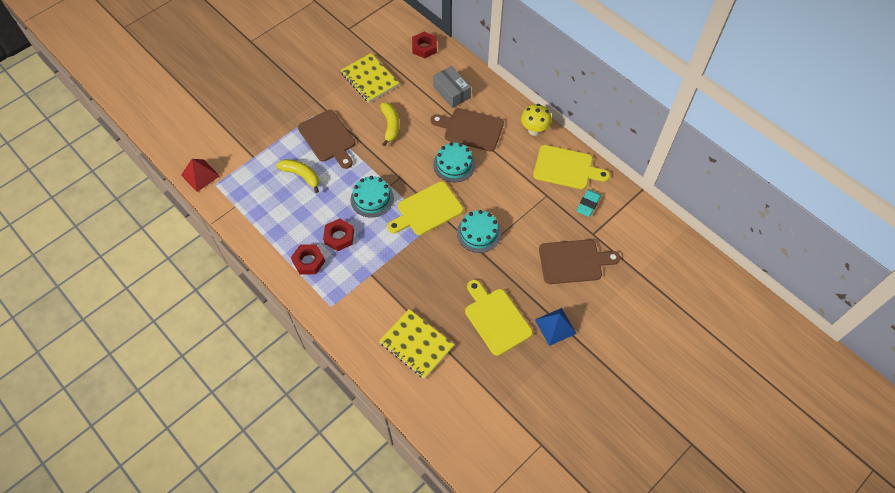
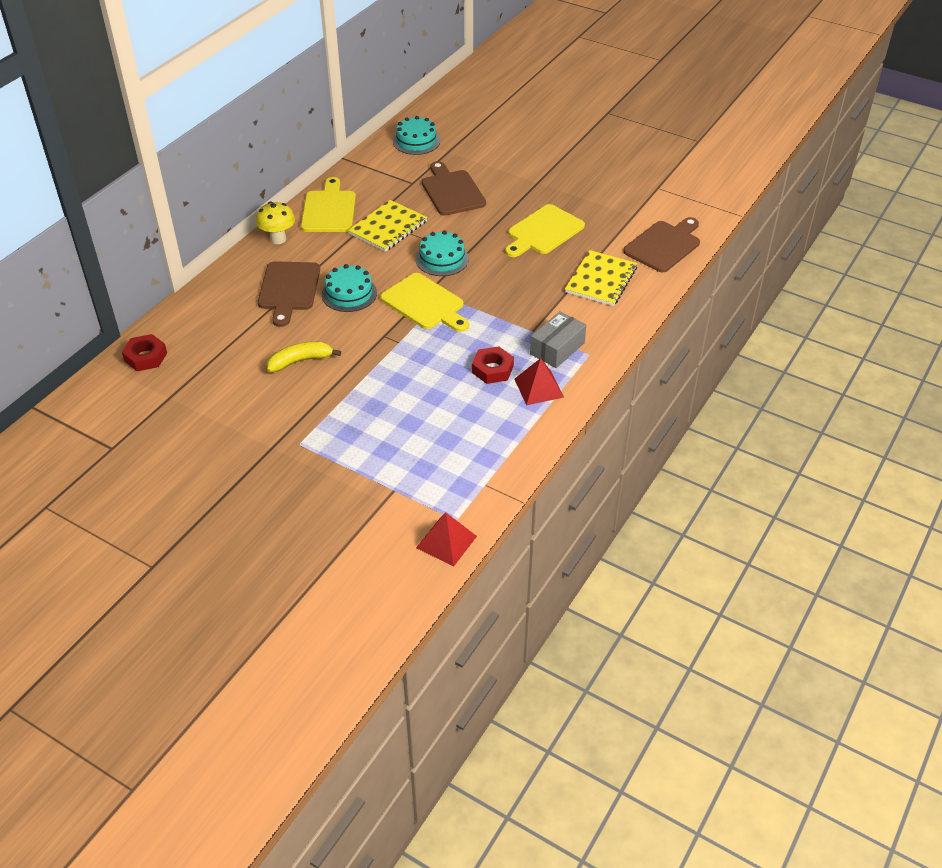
camera: 105 degrees left, 15 degrees down
yellow banana [276,159,319,193] -> none
red nut [291,244,325,275] -> red pyramid [515,358,564,405]
brown cutting board [298,110,355,169] -> brown cutting board moved to [623,217,700,272]
yellow notebook [340,53,399,103] -> yellow notebook moved to [348,200,427,252]
turquoise cake [351,176,394,218] -> turquoise cake moved to [393,116,440,155]
grey box [433,66,471,108] -> grey box moved to [530,311,586,368]
blue pyramid [535,308,577,346] -> none
turquoise eraser [576,190,601,217] -> none

